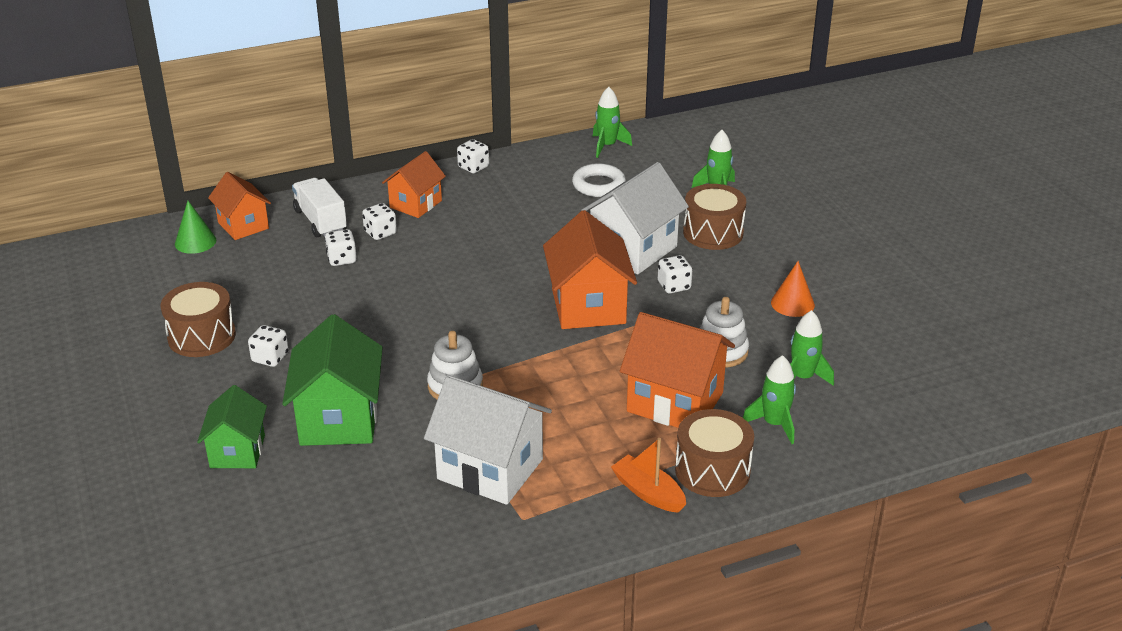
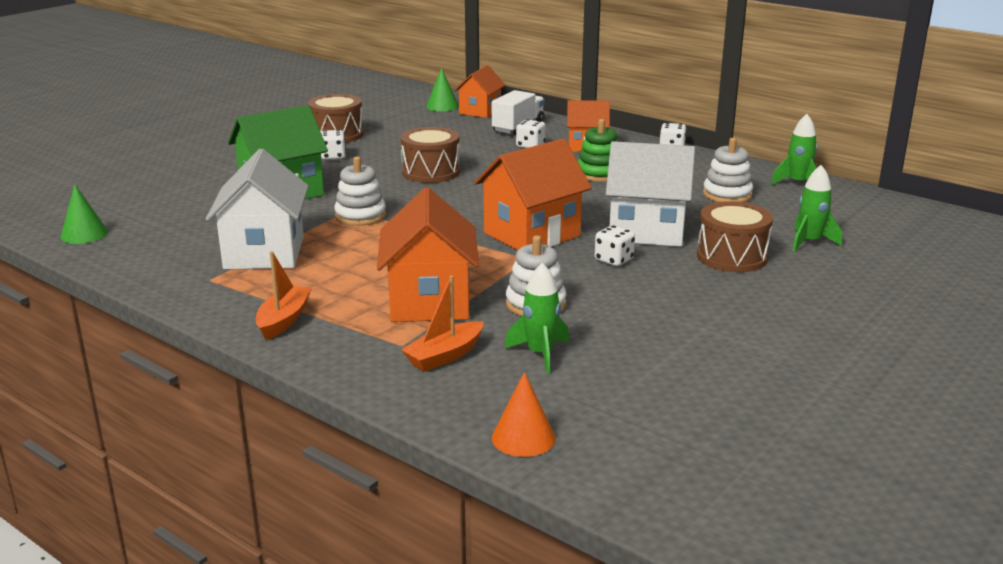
camera: 60 degrees right, 10 degrees down
green house [197,385,267,468] -> none
white dice [325,229,357,266] -> none
white ring [572,163,626,197] -> white stacking toy [703,138,753,202]
brown drum [675,409,754,497] -> brown drum moved to [400,127,460,183]
green rocket [743,355,796,444] -> orange boat [401,275,483,372]
orange cone [771,261,815,317] -> orange cone moved to [492,372,556,457]
none -> green cone [60,184,108,244]
none -> green stacking toy [578,119,617,182]

